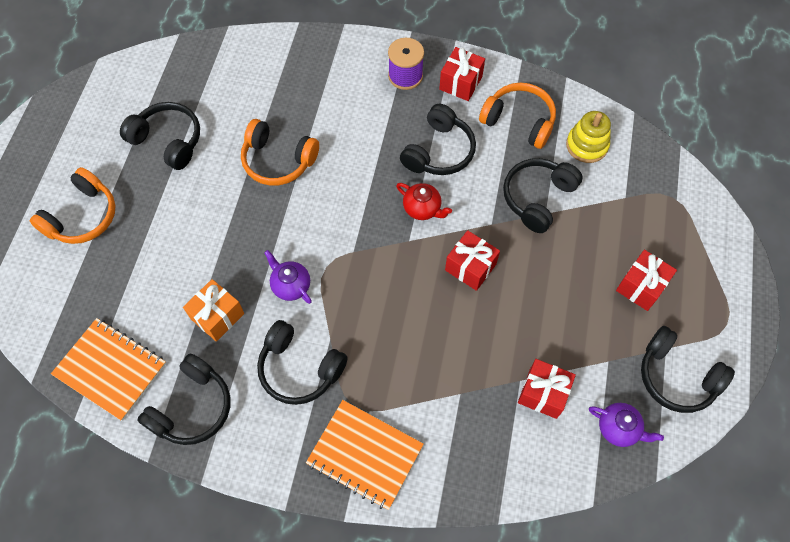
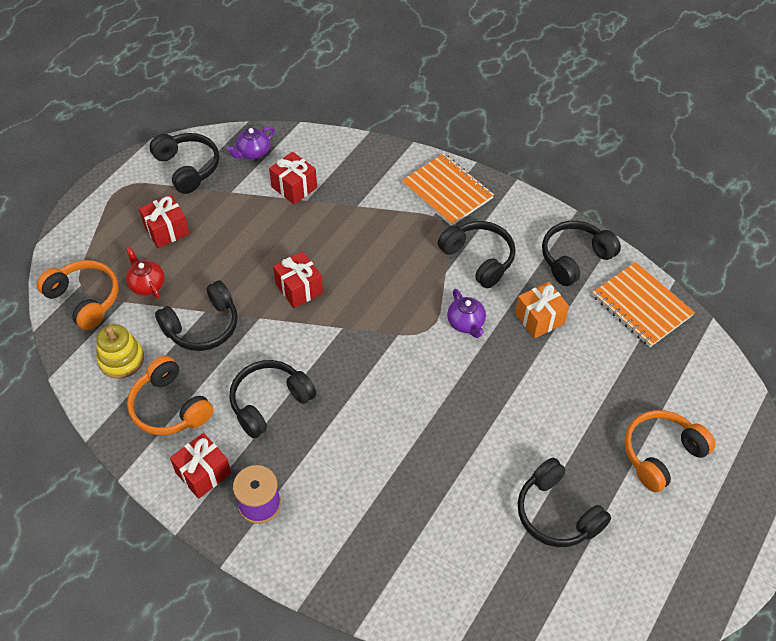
camera: 160 degrees left, 10 degrees down
orange headphones [241,119,319,186] -> orange headphones moved to [37,260,119,330]
red teapot [396,183,452,220] -> red teapot moved to [126,247,165,299]
purple teapot [589,403,664,447] -> purple teapot turned 90 degrees counterclockwise [227,126,275,159]

